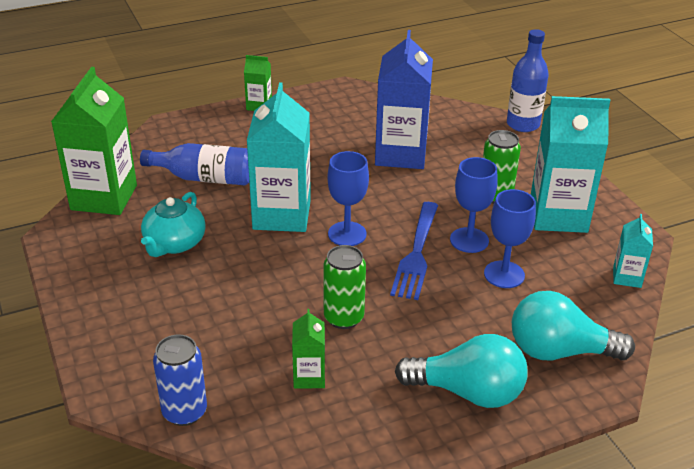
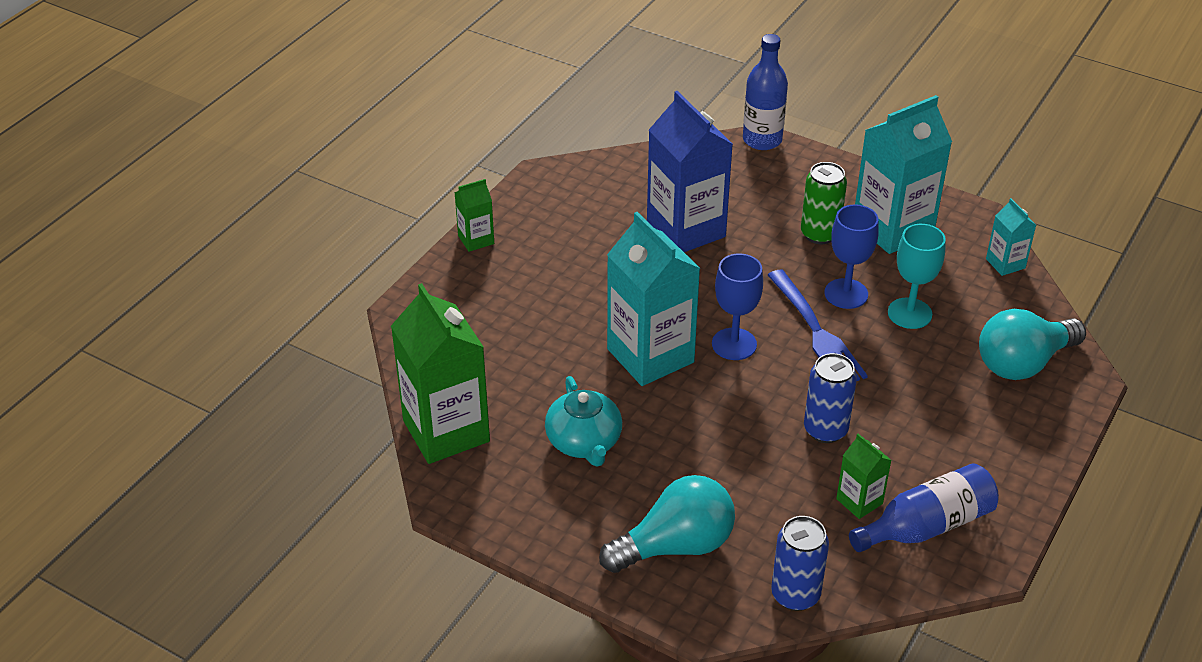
camera: 35 degrees left, 5 degrees up
blue bottle [140,143,249,186] -> blue bottle moved to [849,463,999,552]
green can [324,245,366,329] -> blue can [804,353,857,443]
turquoise light bulb [395,334,528,408] -> turquoise light bulb moved to [599,475,735,573]
blue goblet [484,189,536,288] -> turquoise goblet [888,224,946,329]

